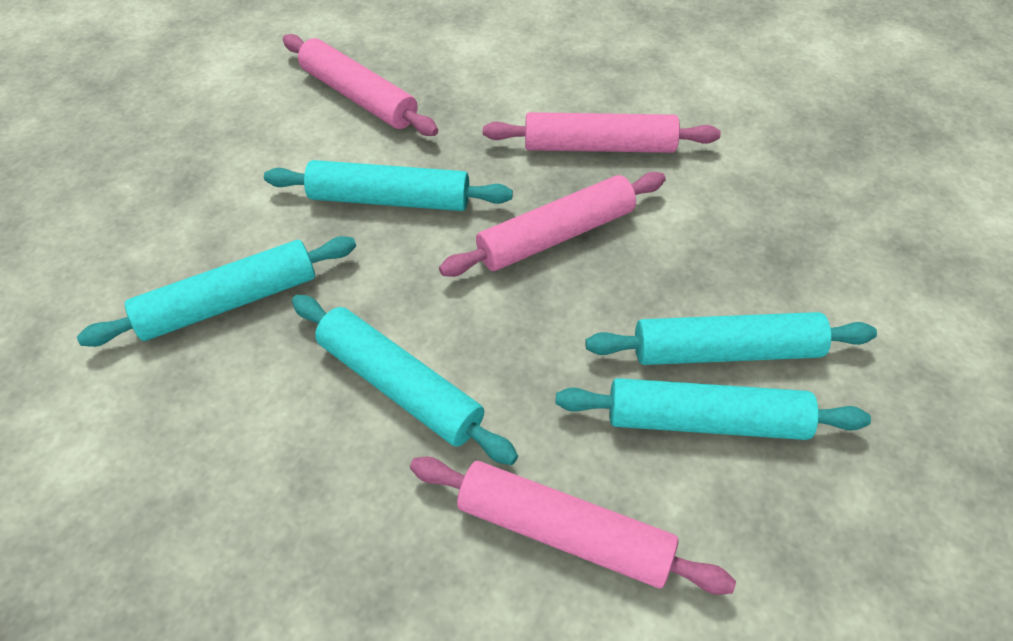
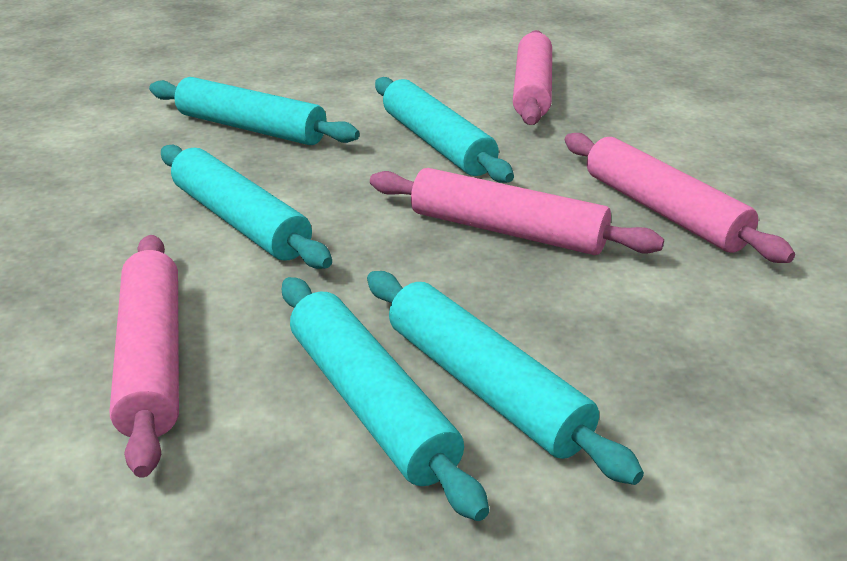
camera: 55 degrees right, 20 degrees down
turquoise rolling pin [292,295,518,465] -> turquoise rolling pin turned 45 degrees counterclockwise [161,145,332,269]

